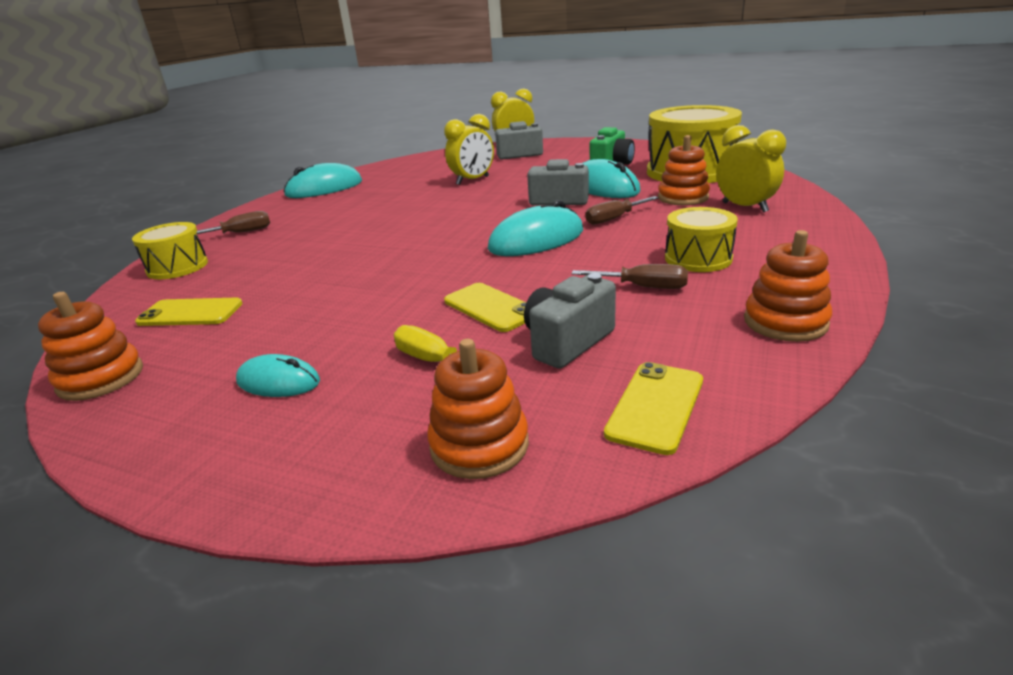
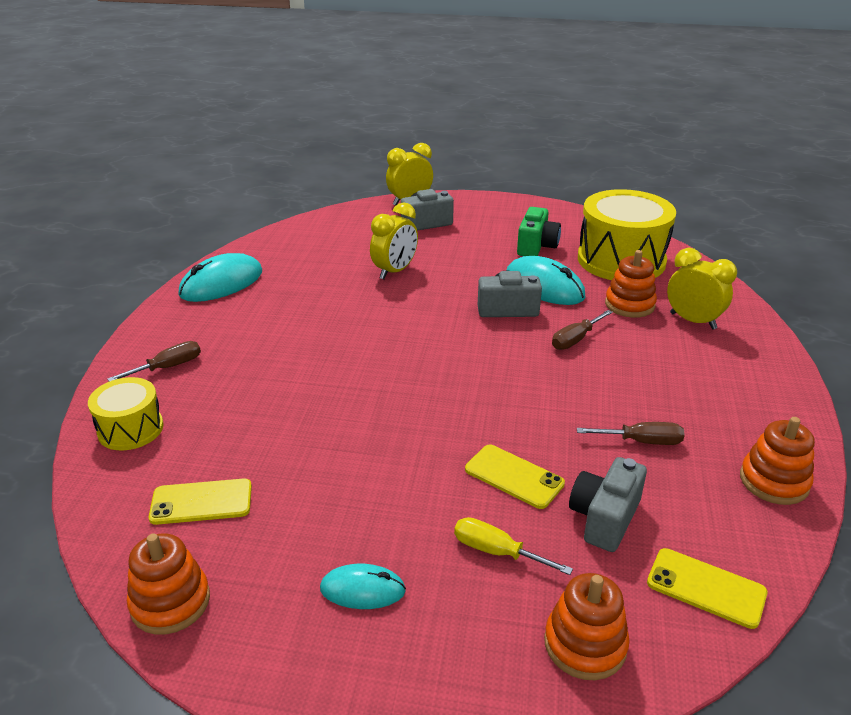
camera: 15 degrees left, 5 degrees up
turquoise mouse [488,200,583,256] -> none
yellow phone [604,362,703,455] -> yellow phone turned 75 degrees counterclockwise [647,548,768,629]
yellow drum [665,207,738,272] -> none

